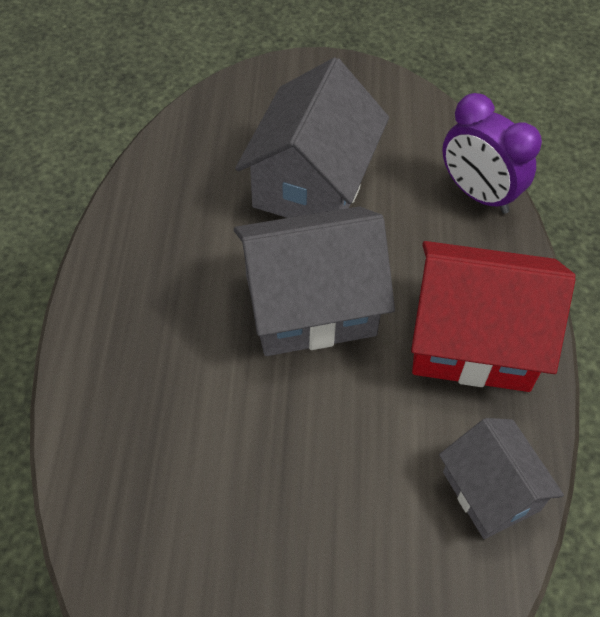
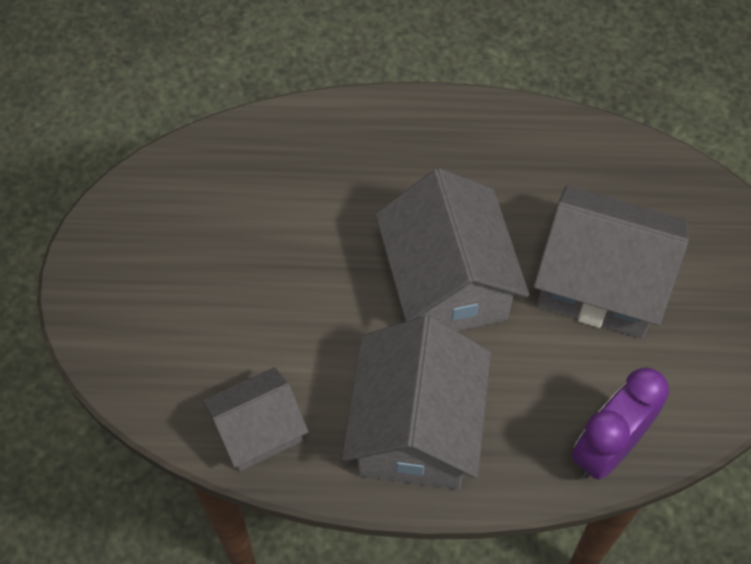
camera: 90 degrees right, 5 degrees up
red house [411,241,575,392] -> grey house [342,316,491,489]

